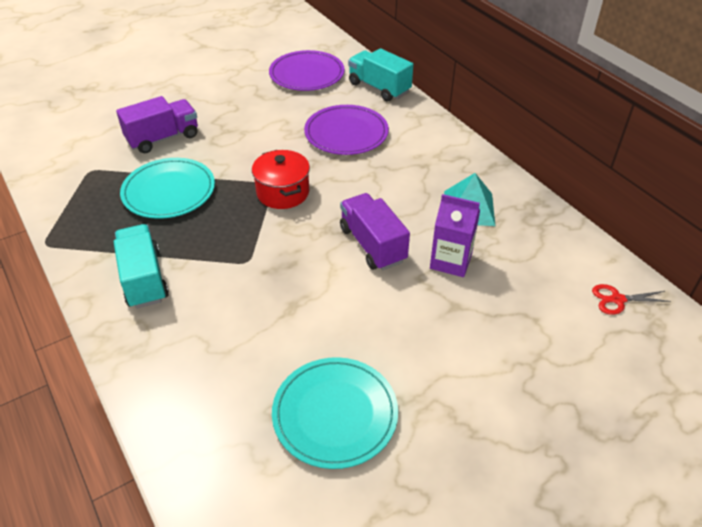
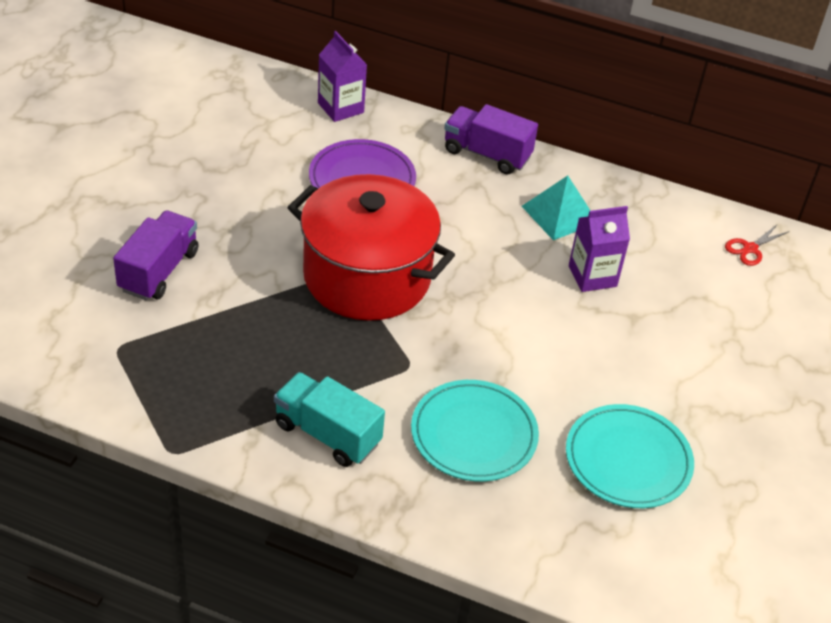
camera: 40 degrees left, 0 degrees up
turquoise plate [120,158,215,219] -> turquoise plate moved to [411,380,539,482]
red pot [252,150,310,209] -> red pot [287,174,455,321], size x1.94
purple plate [269,50,345,91] -> none
purple truck [340,193,410,270] -> purple truck moved to [444,104,538,174]
turquoise truck [348,48,413,102] -> purple carton [318,31,367,122]

